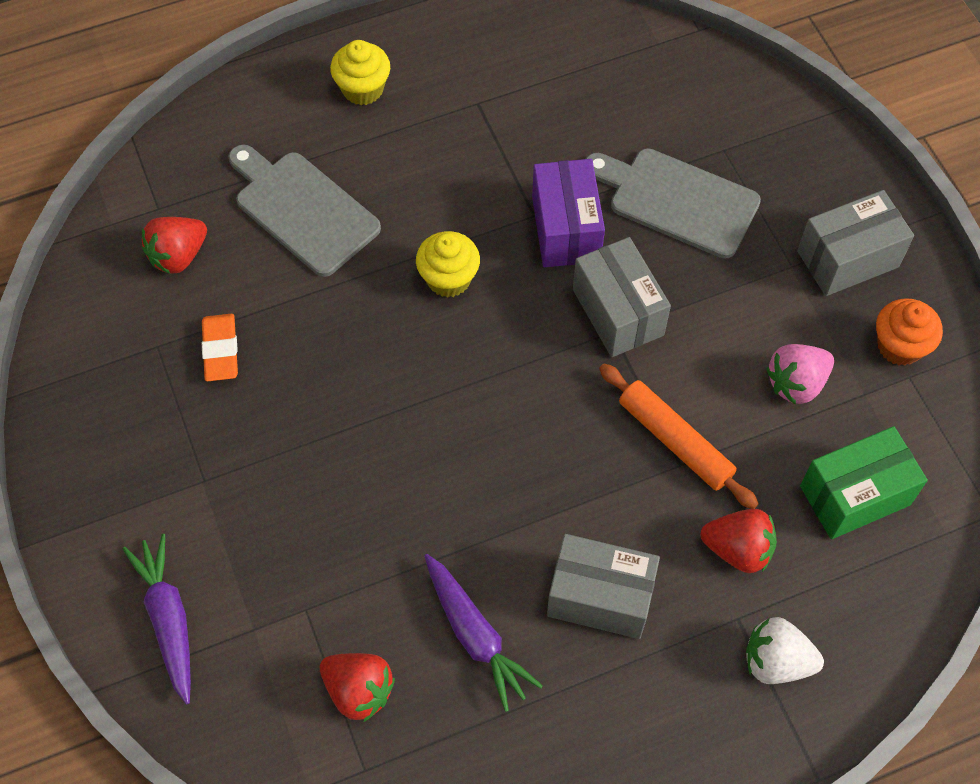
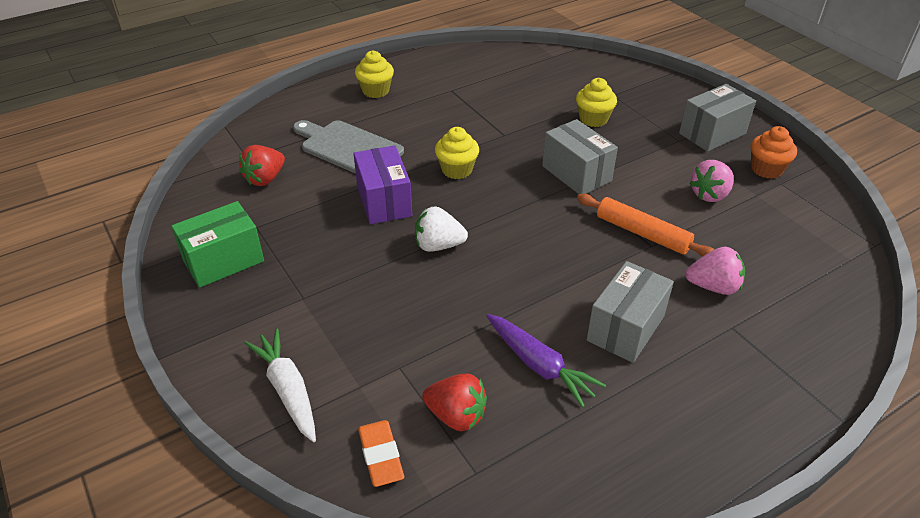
camera: 10 degrees left, 20 degrees down
purple carrot [122,534,191,705] -> white carrot [244,328,316,442]
orange eraser [202,314,238,381] -> orange eraser moved to [358,420,404,487]
purple box [532,159,605,267] -> purple box moved to [354,145,412,224]
grey box [547,534,660,639] -> grey box turned 60 degrees counterclockwise [586,261,674,363]
grey cutting board [586,148,761,259] -> yellow cupcake [576,78,617,127]
red strawberry [701,509,777,573] -> pink strawberry [685,247,745,295]
white strawberry [746,617,824,684] -> white strawberry moved to [415,206,468,252]
green box [800,426,928,539] -> green box moved to [171,201,264,288]

